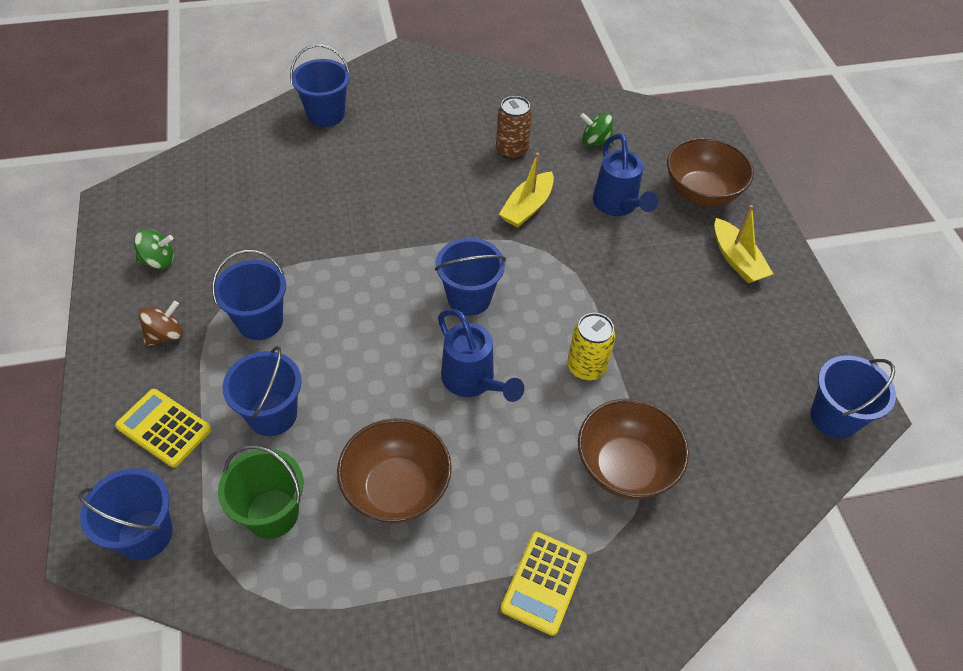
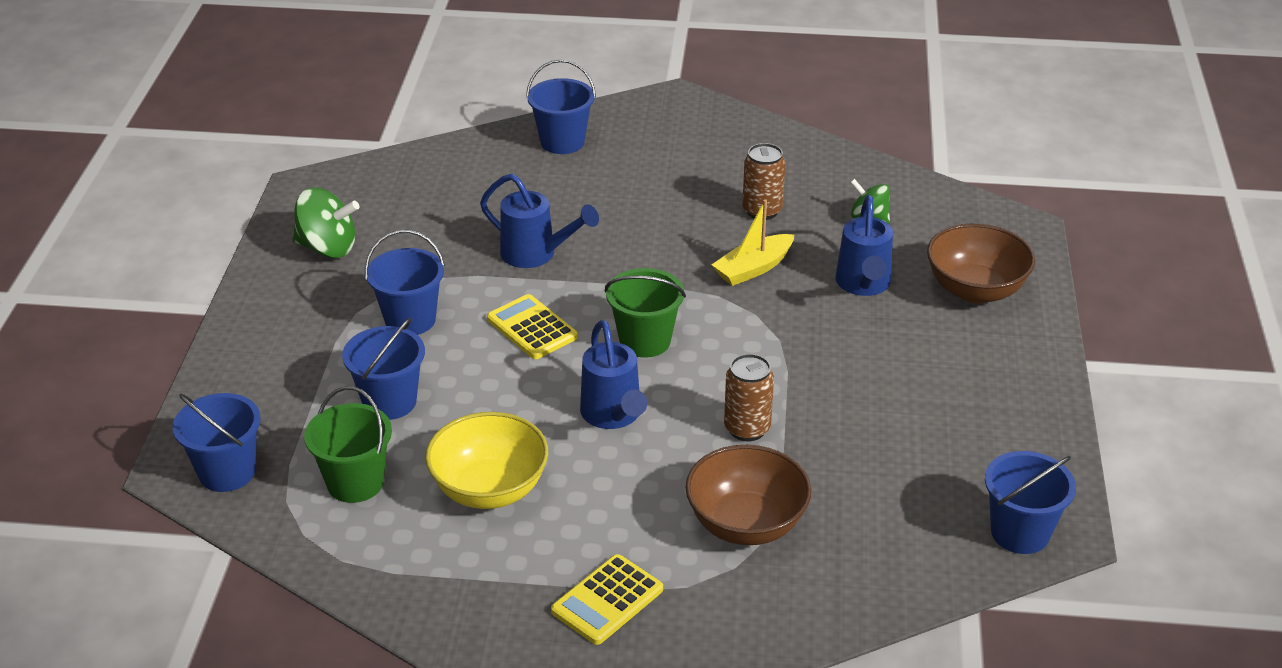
camera: 20 degrees right, 15 degrees down
yellow calculator [115,389,212,467] -> yellow calculator moved to [487,294,578,359]
green spinning top [134,229,174,269] -> green spinning top [293,188,359,258], size x1.55
brown spinning top [139,301,183,346] -> none
brown bowl [337,418,452,523] -> yellow bowl [425,412,548,509]
blue bucket [435,238,506,316] -> green bucket [605,268,686,358]
yellow can [567,313,615,381] -> brown can [724,354,774,441]
yellow boat [714,205,773,283] -> none
none -> blue watering can [480,173,599,268]

